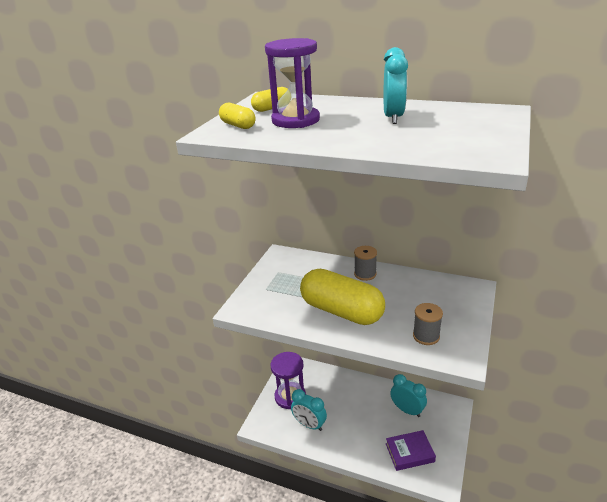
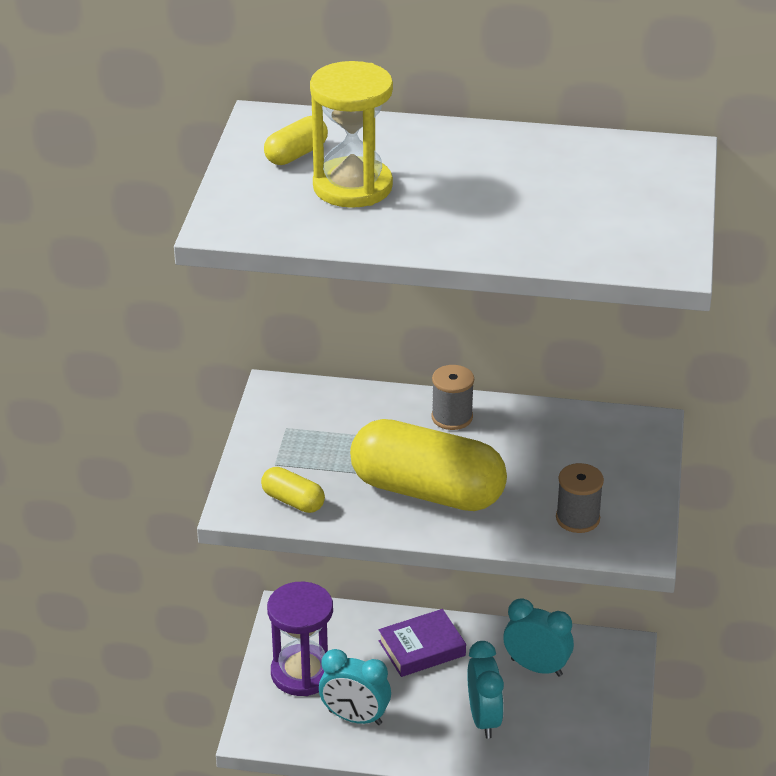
camera: 15 degrees left, 5 degrees up
yellow capsule [219,103,256,129] -> yellow capsule moved to [261,467,325,513]
purple hourglass [265,38,320,128] -> yellow hourglass [310,61,393,208]
turquoise clock [383,47,408,124] -> turquoise clock moved to [467,641,504,739]
purple book [386,430,436,471] -> purple book moved to [379,609,466,677]

